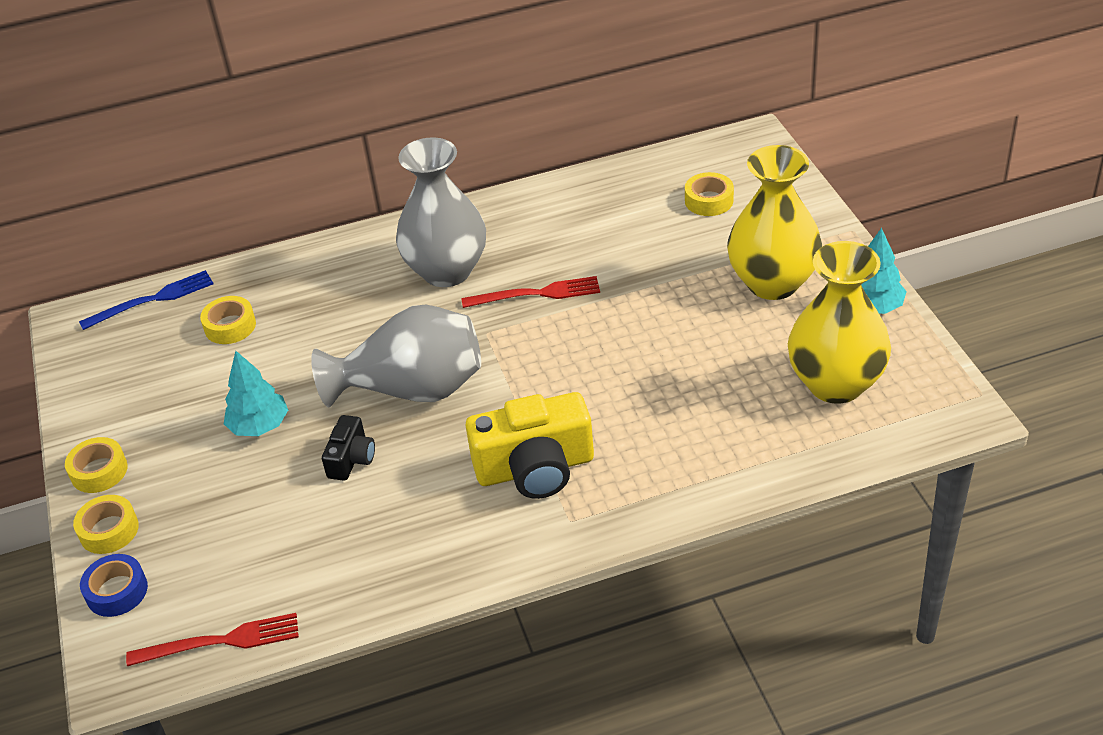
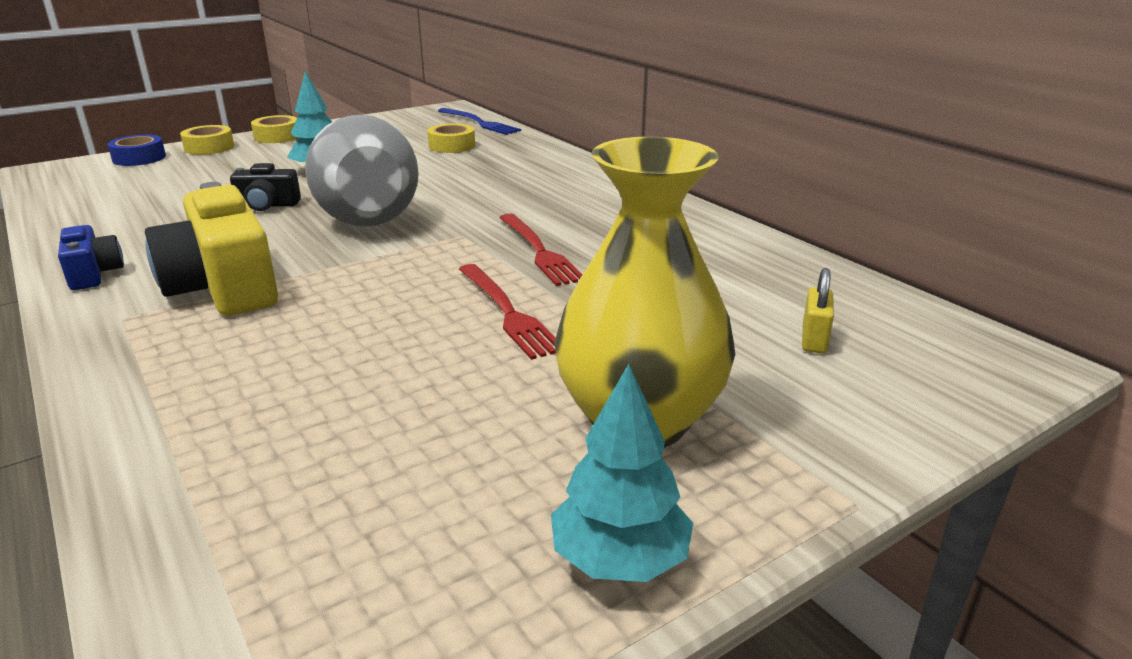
camera: 70 degrees right, 15 degrees down
red fork [126,613,299,666] -> red fork moved to [459,264,556,360]
grey vase [396,137,486,287] -> none
yellow tape [685,172,734,216] -> yellow padlock [802,268,834,353]
yellow vase [788,241,891,404] -> none
none -> blue camera [58,225,124,290]

